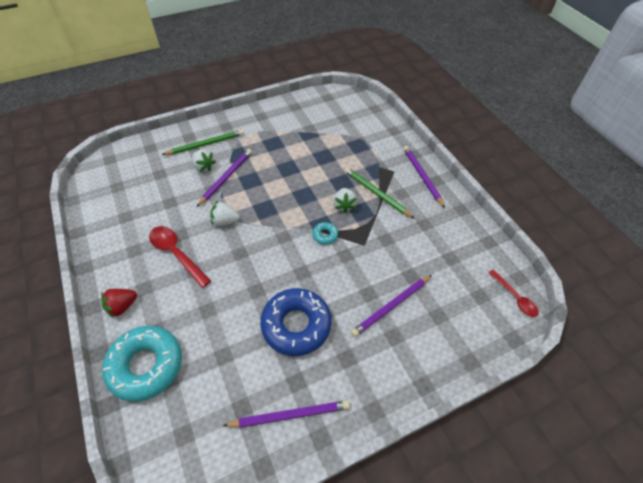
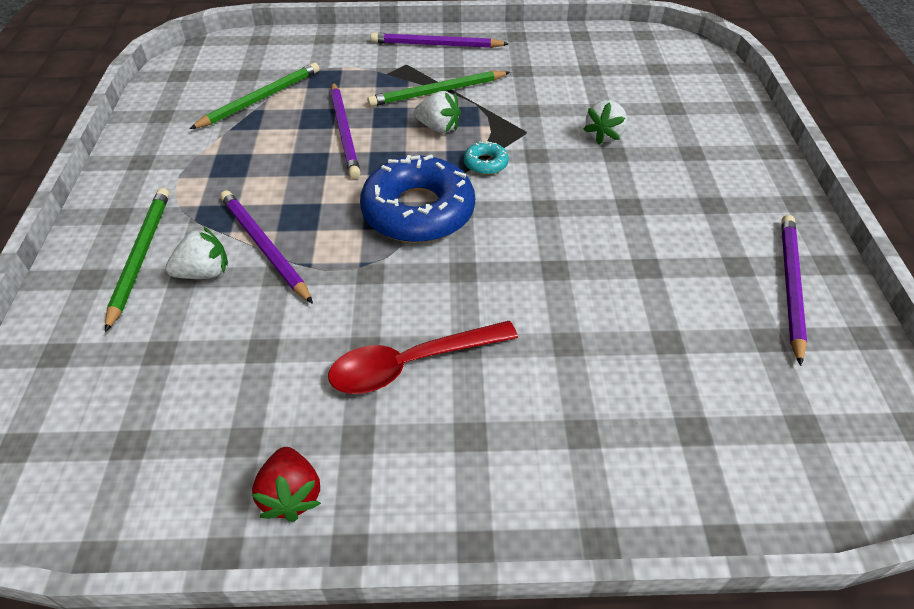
camera: 65 degrees left, 5 degrees down
red strawberry [101,289,137,318] -> red strawberry moved to [251,447,321,522]
turquoise donut [102,326,182,402] -> none
white strawberry [210,201,240,226] -> white strawberry moved to [583,100,627,145]
blue donut [260,288,332,356] -> blue donut moved to [360,154,475,243]
purple pencil [351,275,432,337] -> purple pencil moved to [331,82,361,179]
red spoon [488,269,539,317] -> none
none -> green pencil [190,63,320,129]

